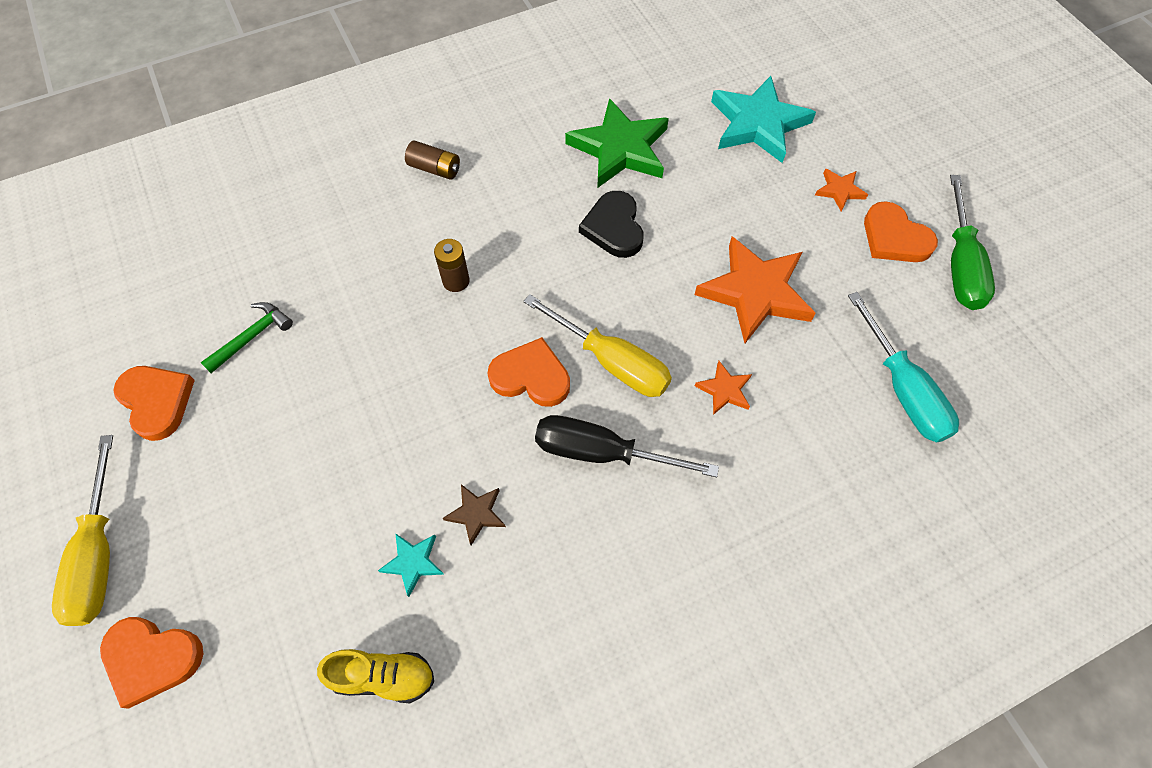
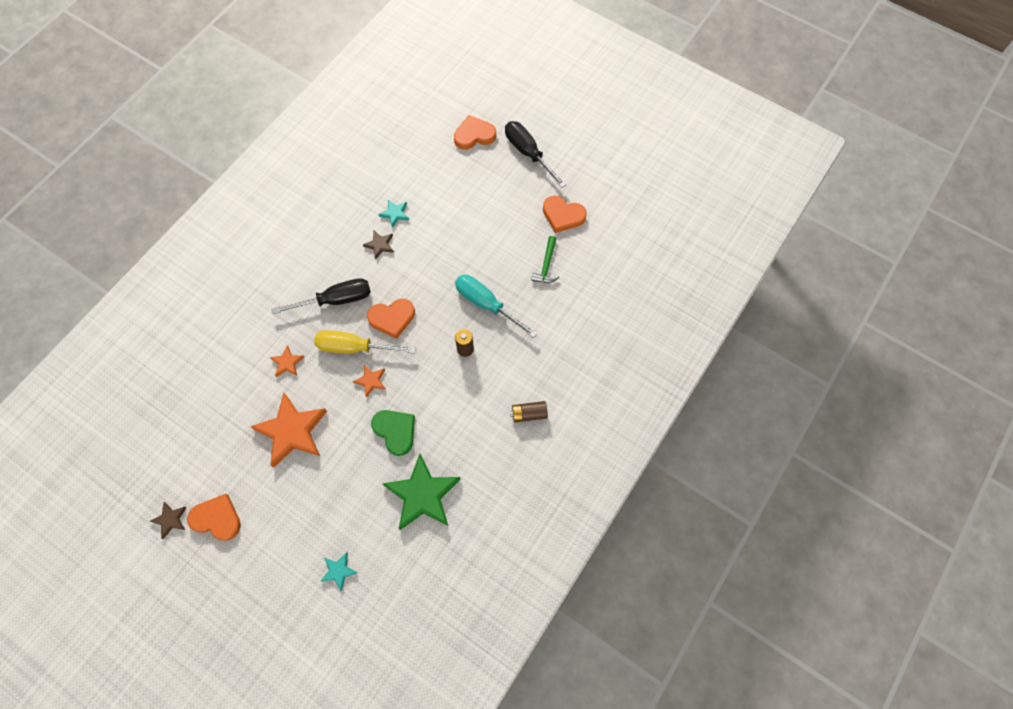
camera: 150 degrees right, 5 degrees up
yellow screwdriver [52,435,113,626] -> black screwdriver [505,121,566,188]
yellow shoe [317,649,434,703] -> none
black heart [579,191,644,258] -> green heart [371,410,415,456]
turquoise star [711,76,816,163] -> turquoise star [320,552,358,591], size x0.46
orange star [815,169,868,211] -> orange star moved to [353,365,386,398]
turquoise screwdriver [848,292,959,443] -> turquoise screwdriver moved to [455,275,538,338]
green screwdriver [950,175,995,310] -> brown star [150,502,187,539]

